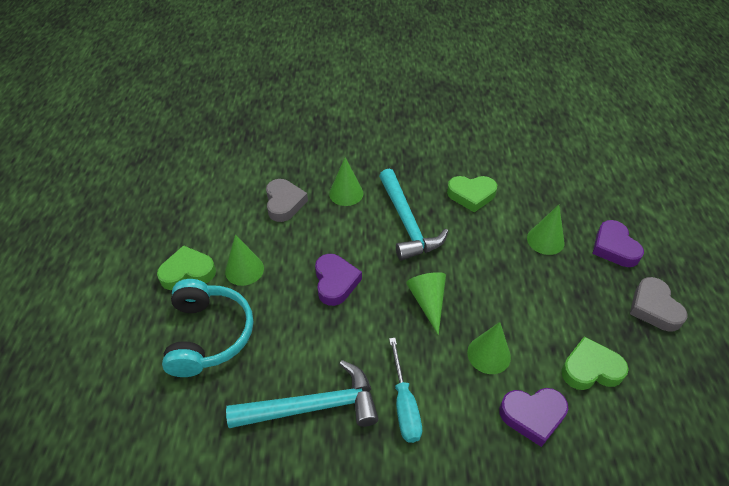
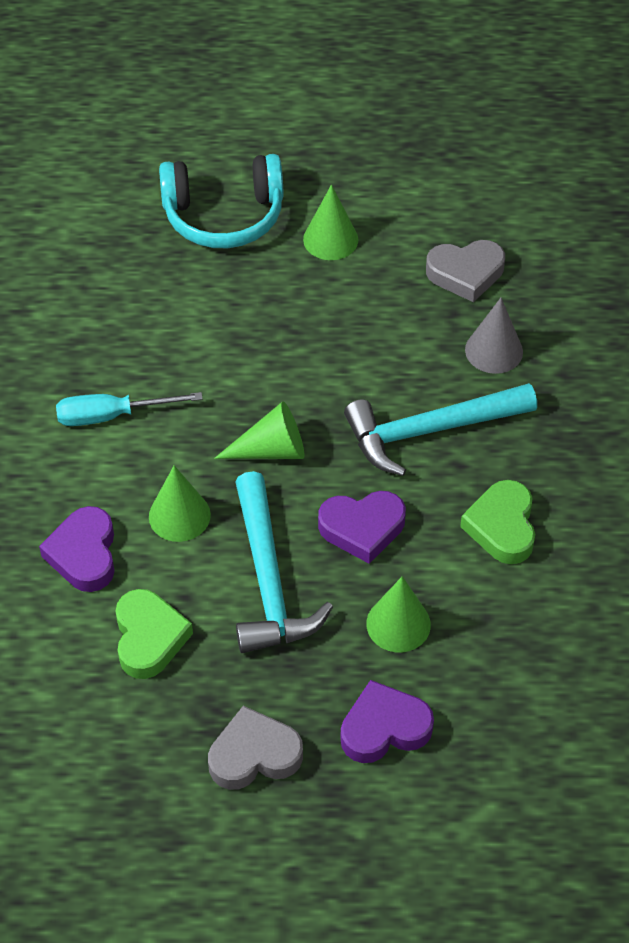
camera: 90 degrees right, 5 degrees up
green heart [157,245,216,290] -> none
turquoise hammer [226,360,378,428] -> turquoise hammer moved to [235,471,333,653]
purple heart [315,254,362,306] -> purple heart moved to [318,491,406,564]
green cone [329,157,363,206] -> grey cone [465,298,523,374]

